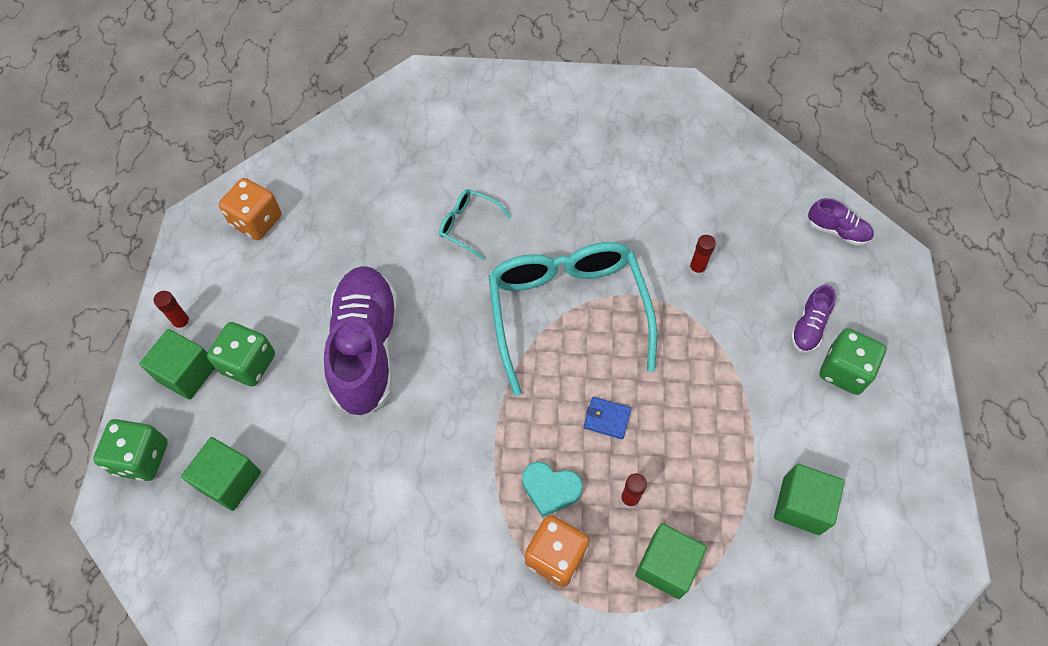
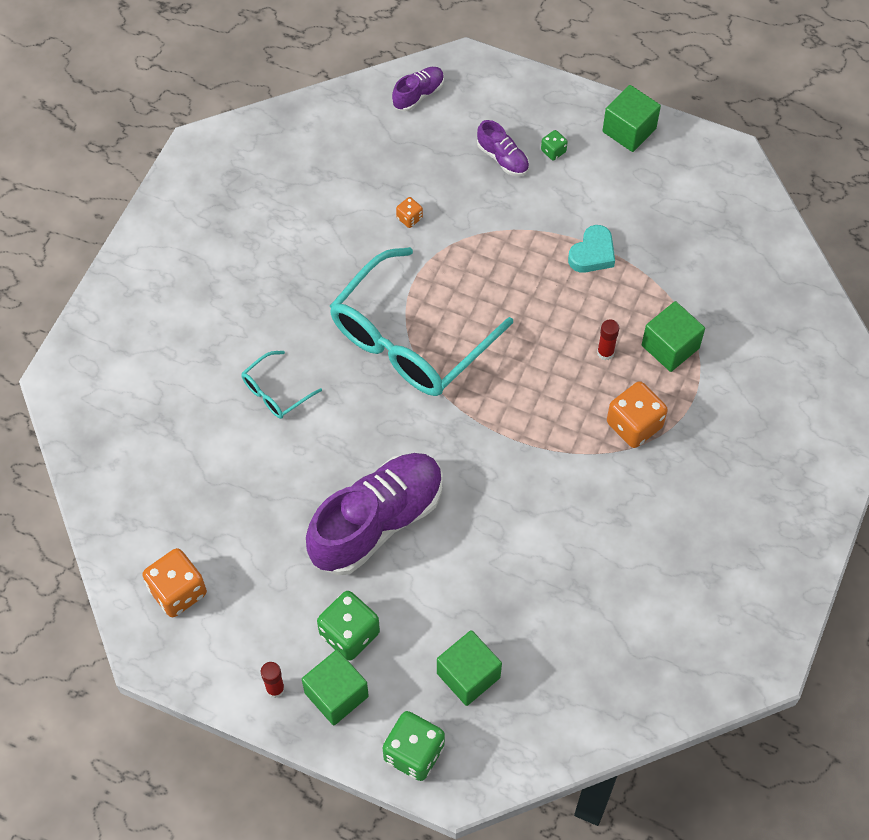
camera: 70 degrees left, 0 degrees up
purple shoe [324,266,398,417] -> purple shoe turned 120 degrees clockwise [306,453,443,575]
turquoise glasses [488,242,657,396] -> turquoise glasses turned 60 degrees counterclockwise [330,247,513,396]
turquoise heart [522,462,583,518] -> turquoise heart moved to [568,225,615,273]
blue wallet [584,397,632,440] -> none
red glue stick [689,235,716,276] -> orange dice [396,197,423,228]
green cube [774,464,844,535] -> green cube moved to [602,85,661,152]
green dice [819,328,886,395] -> green dice [541,130,568,160], size x0.49

